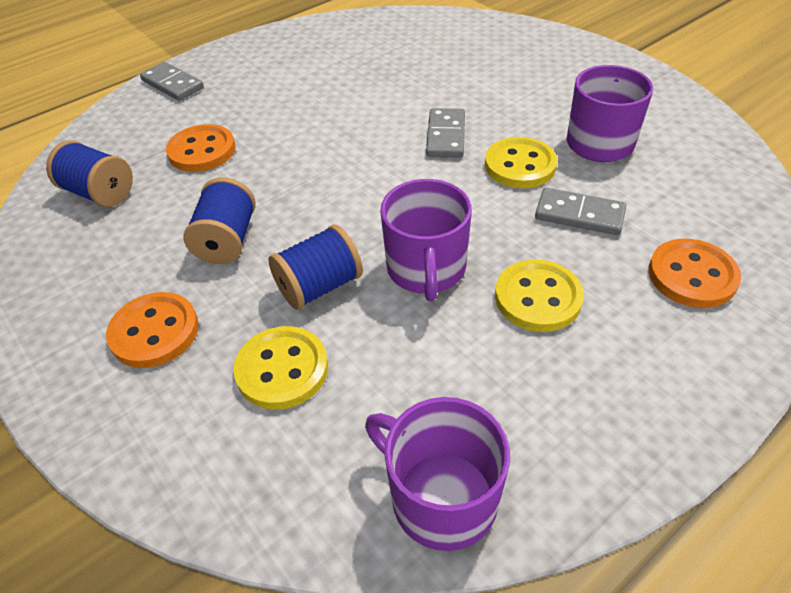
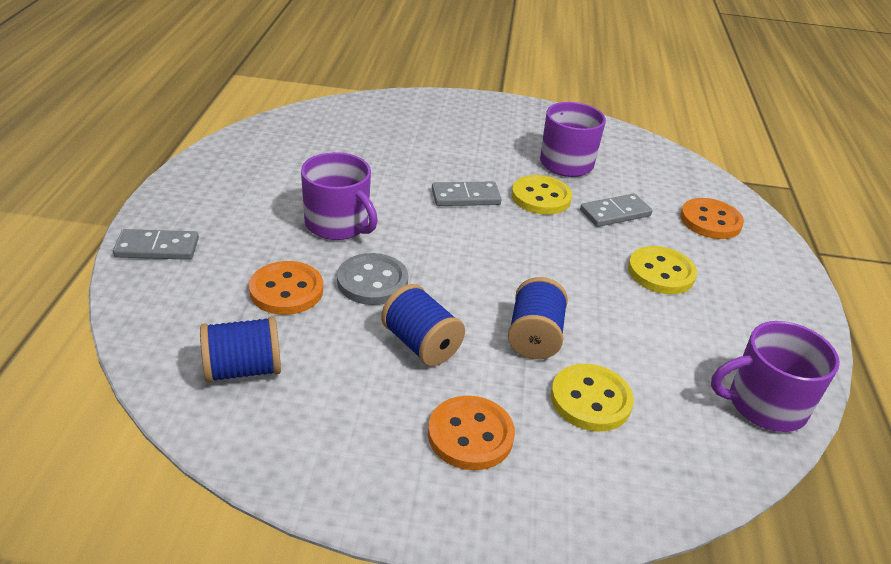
camera: 50 degrees left, 10 degrees down
purple mug [380,179,472,301] -> purple mug moved to [301,152,378,240]
grey domino [426,108,465,158] -> grey domino turned 60 degrees counterclockwise [432,181,502,206]
none -> grey button [337,253,408,305]

